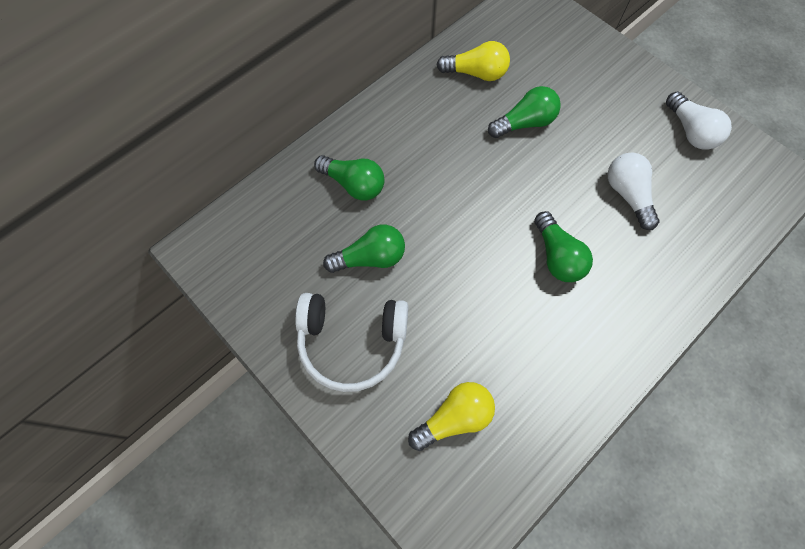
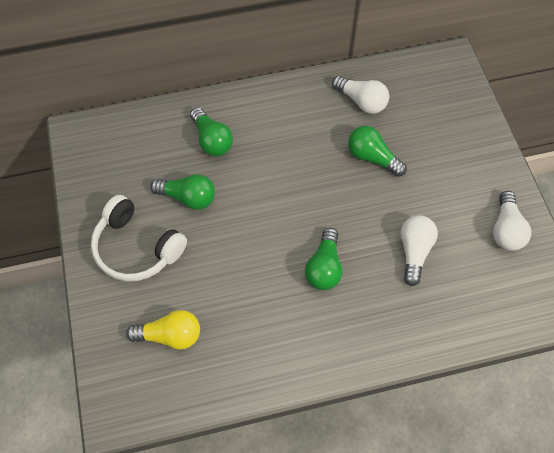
camera: 30 degrees right, 5 degrees down
yellow light bulb [436,41,510,81] -> white light bulb [332,76,389,114]
green light bulb [488,86,561,138] -> green light bulb turned 150 degrees counterclockwise [348,126,407,177]

